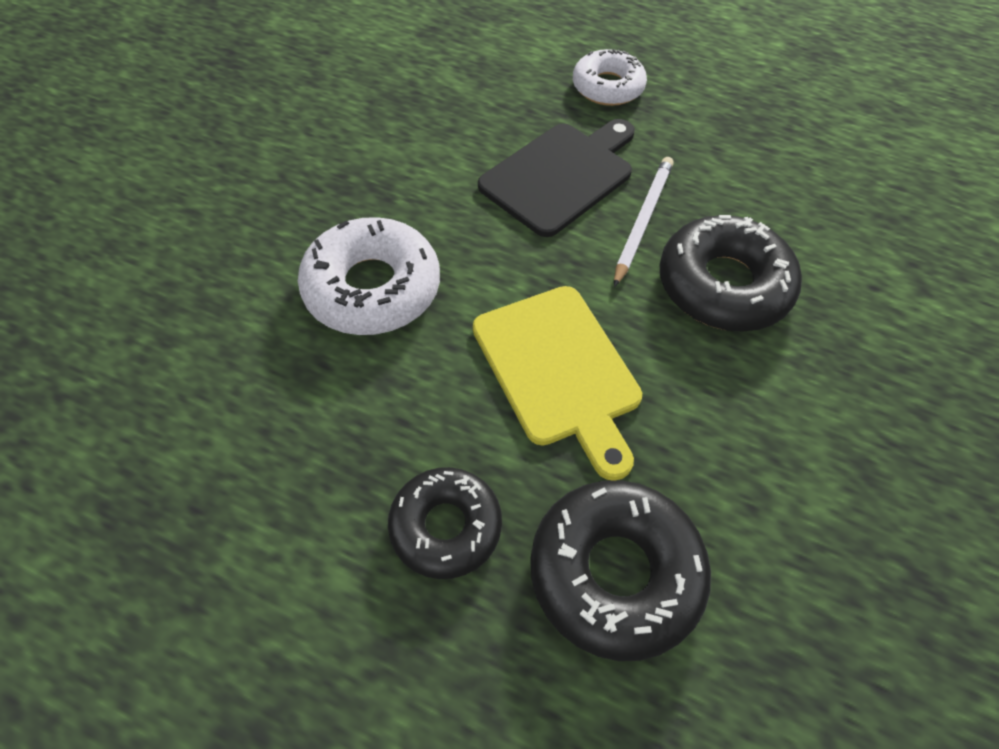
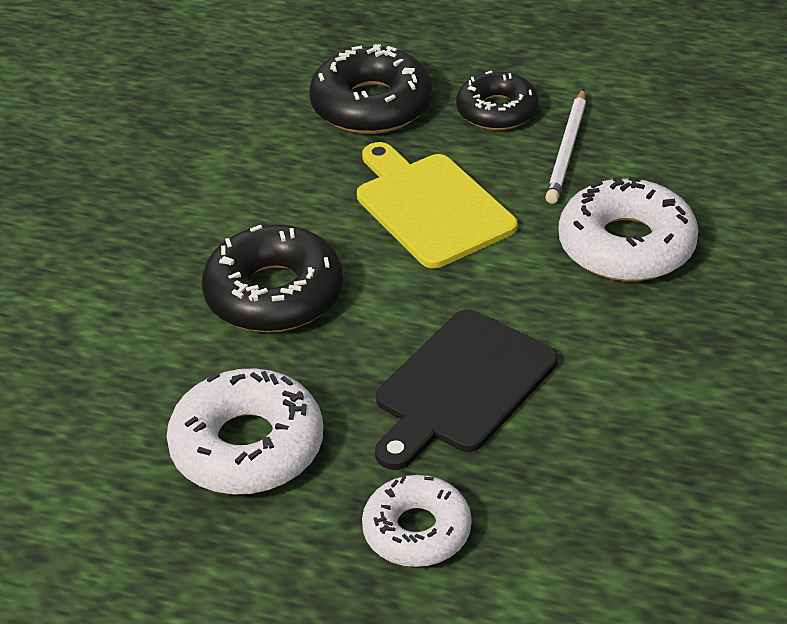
camera: 175 degrees right, 15 degrees down
white pencil [614,157,674,287] -> white pencil moved to [545,89,586,204]
none -> white donut [167,368,323,495]

